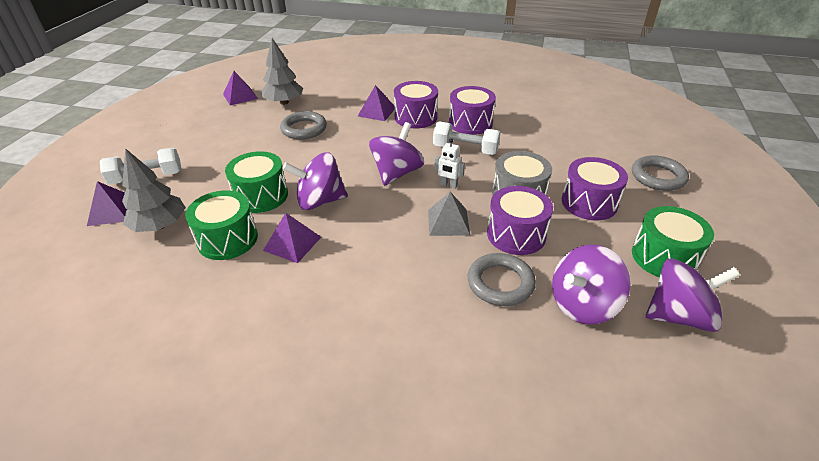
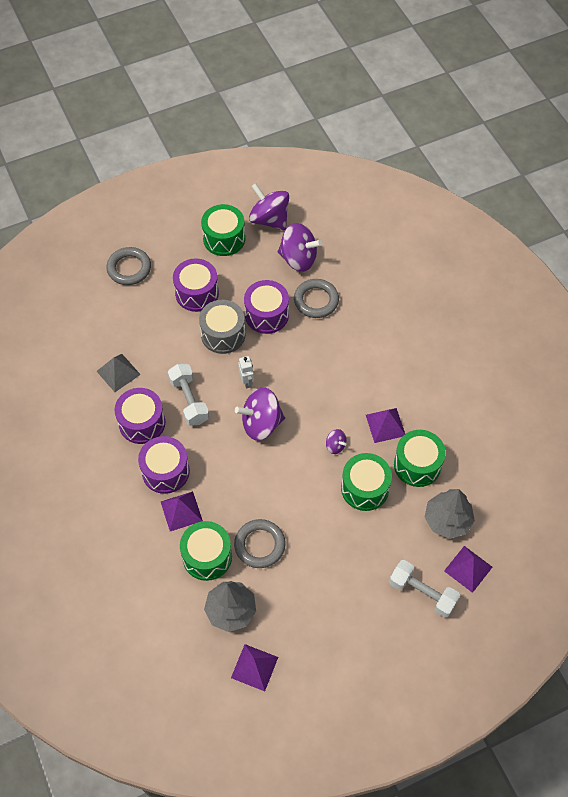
camera: 130 degrees left, 20 degrees up
purple spinning top [283,152,348,210] -> purple spinning top [326,429,347,454], size x0.47
grey pyramid [428,192,470,236] -> grey pyramid moved to [97,354,141,392]
none -> green drum [180,521,232,581]

